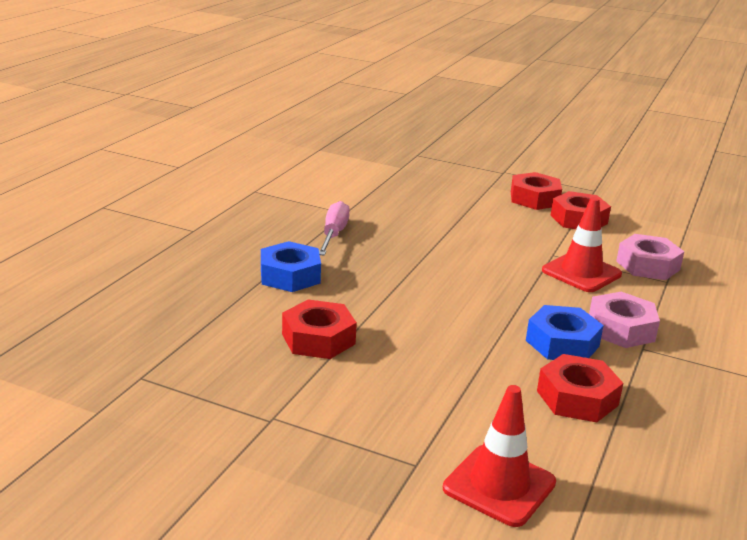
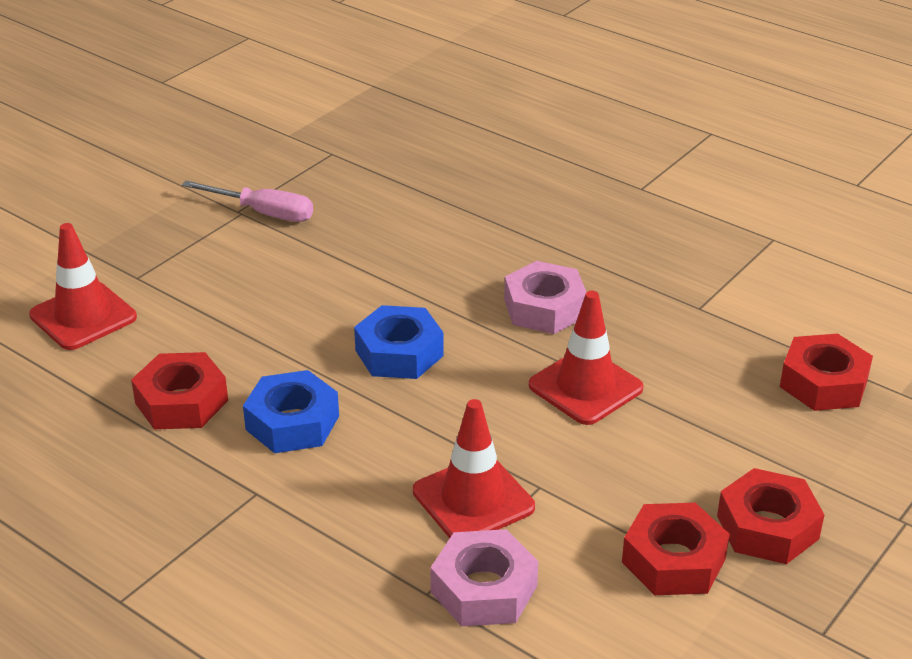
camera: 105 degrees right, 10 degrees up
blue nut [261,241,321,292] -> blue nut moved to [354,305,444,379]
red nut [282,299,357,359] -> red nut moved to [780,333,873,411]
pink screwdriver [319,201,350,256] -> pink screwdriver moved to [182,181,313,222]
pink nut [589,292,660,348] -> pink nut moved to [504,261,586,334]
none -> red traffic cone [529,291,644,425]

